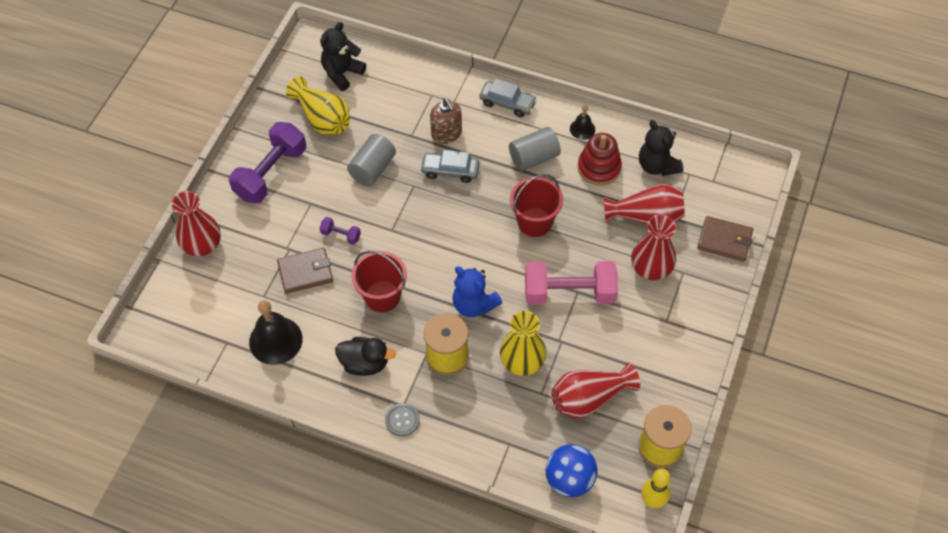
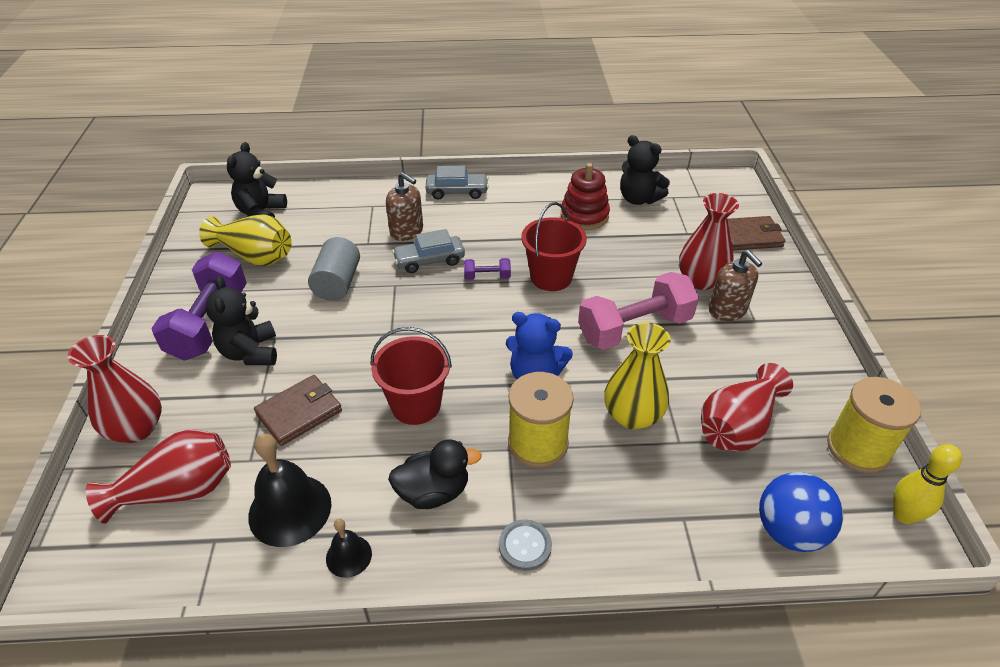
camera: 25 degrees left, 15 degrees down
purple dumbbell [320,217,361,245] -> purple dumbbell moved to [464,258,511,280]
grey cylinder [509,127,561,171] -> none
black bell [570,105,595,140] -> black bell moved to [326,518,372,578]
red vase [604,184,685,225] -> red vase moved to [86,429,231,524]
none -> black teddy bear [205,276,277,365]
none -> brown soap dispenser [709,250,762,321]

